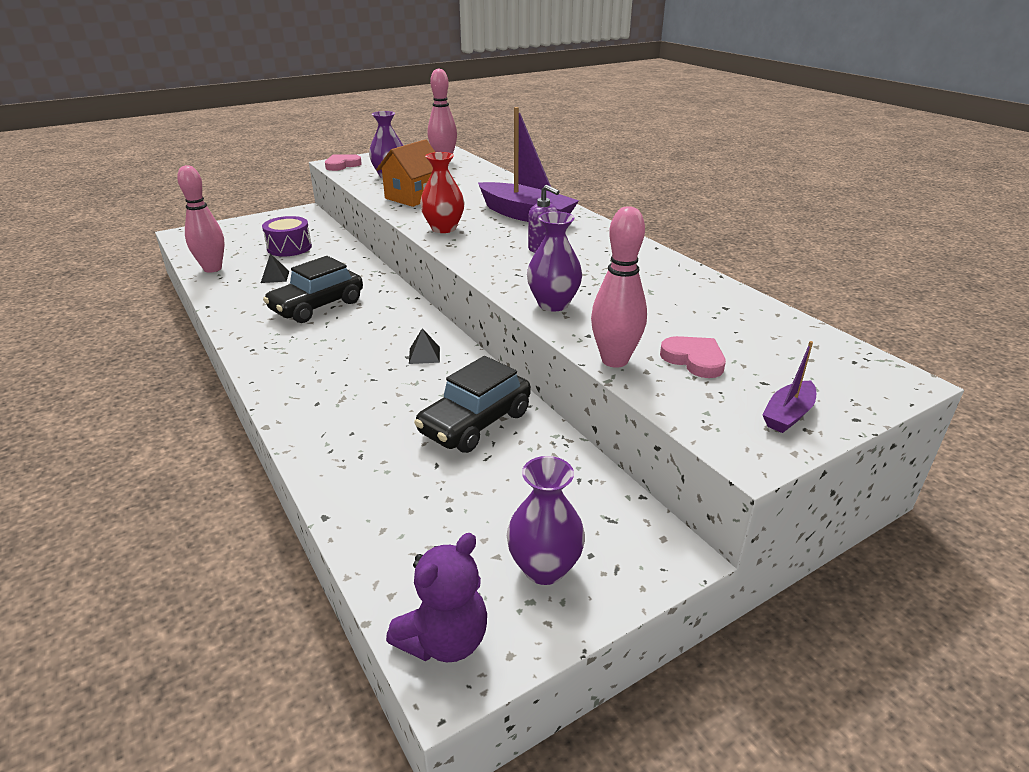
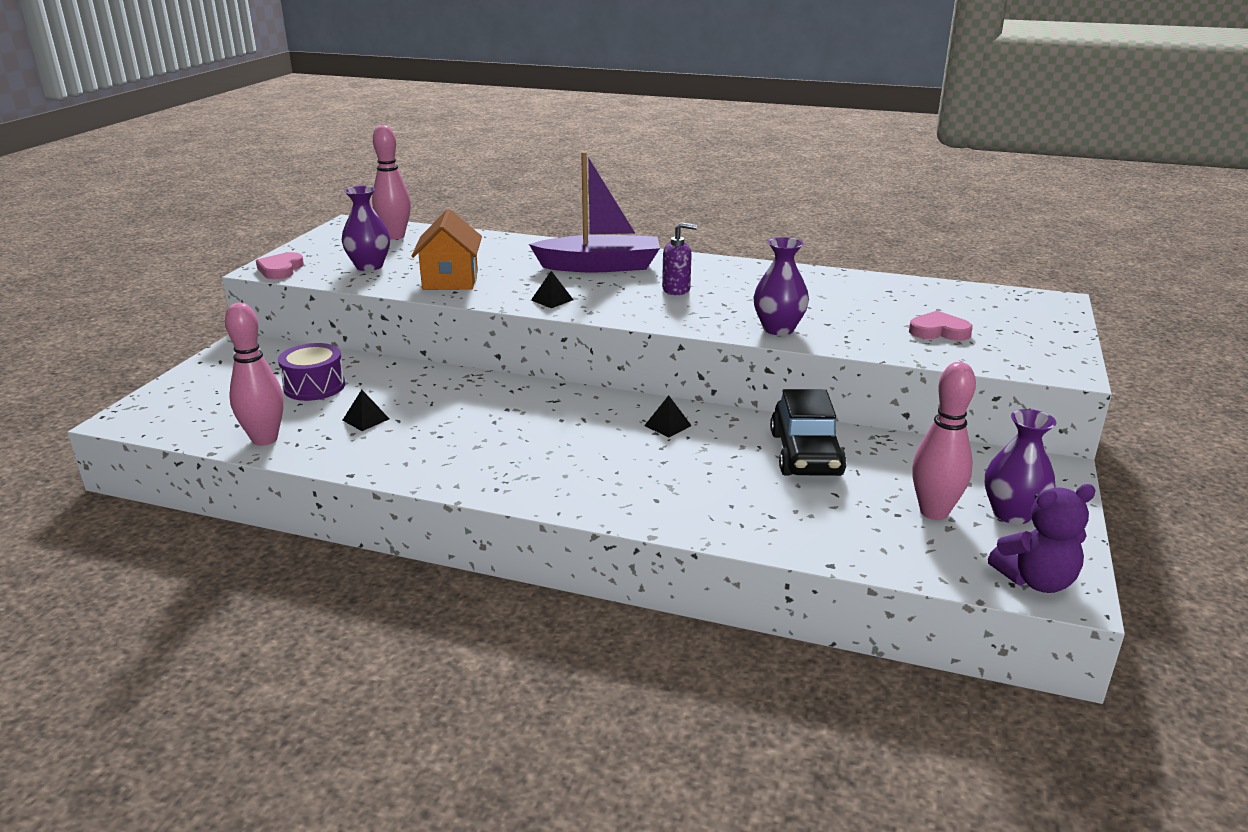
camera: 40 degrees left, 5 degrees down
black car [263,256,363,323] -> none
purple teddy bear [386,533,487,662] -> purple teddy bear turned 75 degrees clockwise [988,484,1096,593]
red vase [420,152,465,233] -> black pyramid [531,271,573,308]
pink bowling pin [591,206,647,368] -> pink bowling pin moved to [912,362,976,520]
purple boat [763,341,816,433] -> none

